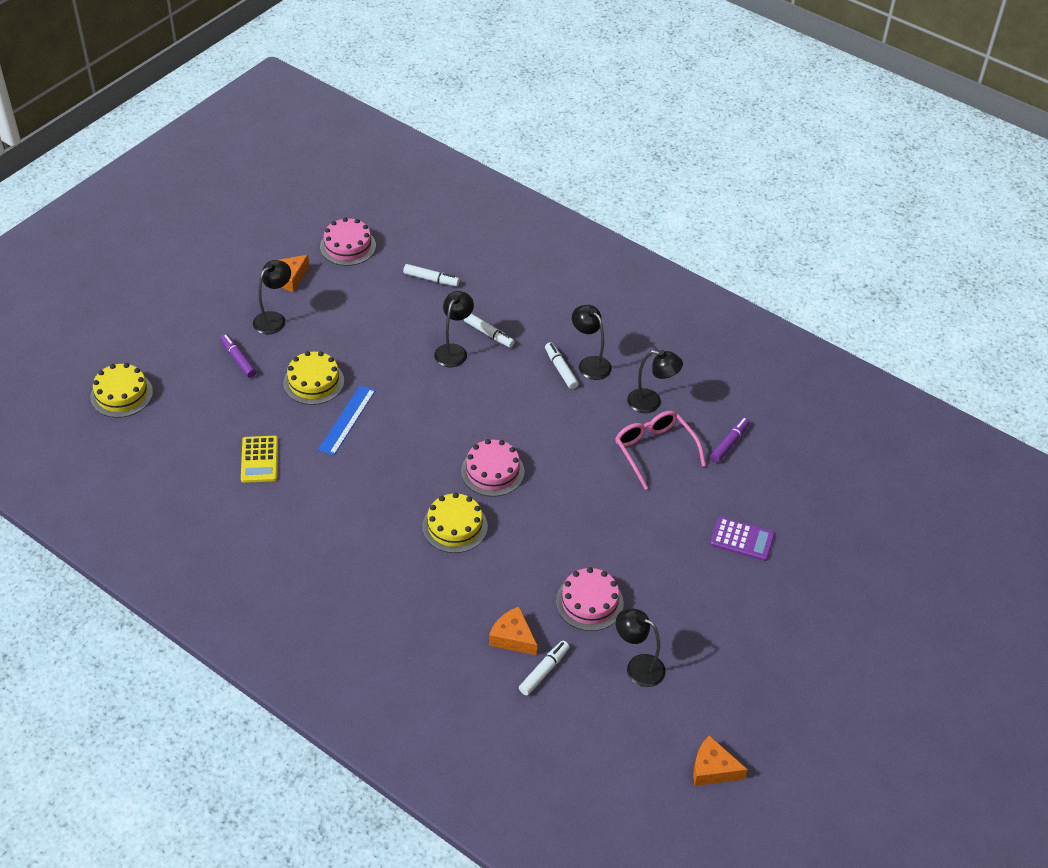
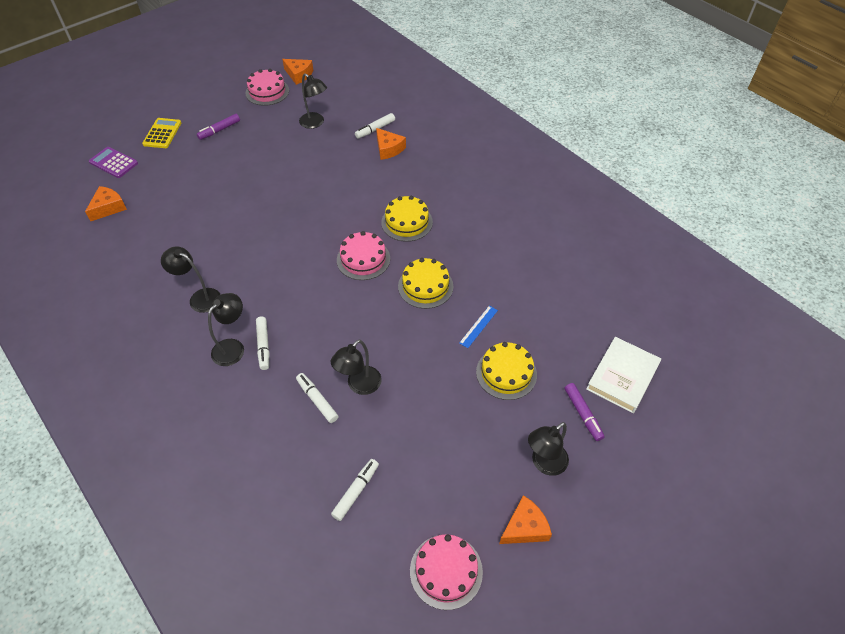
camera: 165 degrees left, 5 degrees up
yellow cake [90,363,153,418] -> yellow cake moved to [398,258,453,309]
yellow calculator [241,436,278,483] -> yellow calculator moved to [142,118,181,148]
blue ruler [318,385,376,455] -> blue ruler [459,306,498,348], size x0.64
white marker [403,264,459,286] -> white marker turned 90 degrees clockwise [331,459,379,521]
pink cake [556,567,624,631] -> pink cake moved to [245,69,289,106]
black lamp [572,305,612,380] -> black lamp turned 120 degrees counterclockwise [208,293,244,366]
pink glasses [615,411,706,490] -> none
purple marker [710,417,750,462] -> purple marker moved to [197,114,240,140]
purple calculator [710,517,775,561] -> purple calculator moved to [89,147,138,178]
none -> orange cheese [85,186,127,221]
none -> white book [586,337,661,413]

